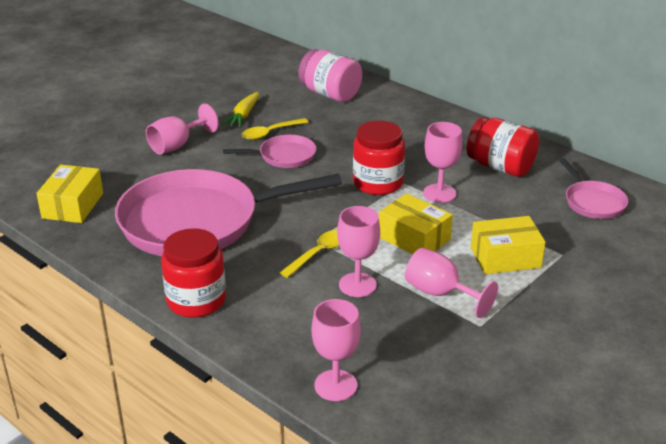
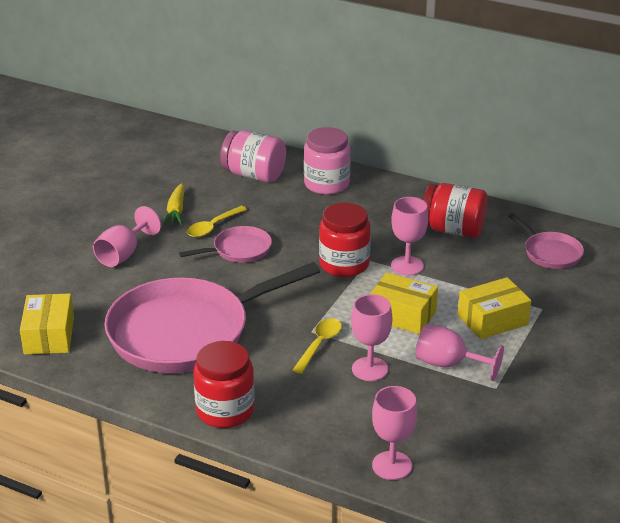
camera: 15 degrees left, 0 degrees up
none -> pink jar [304,127,351,195]

